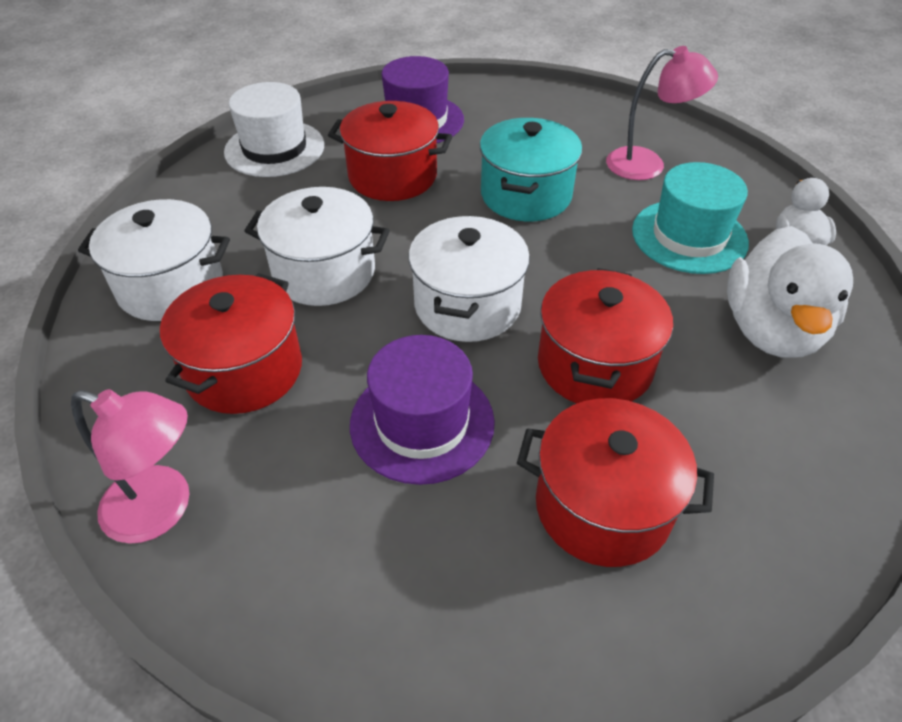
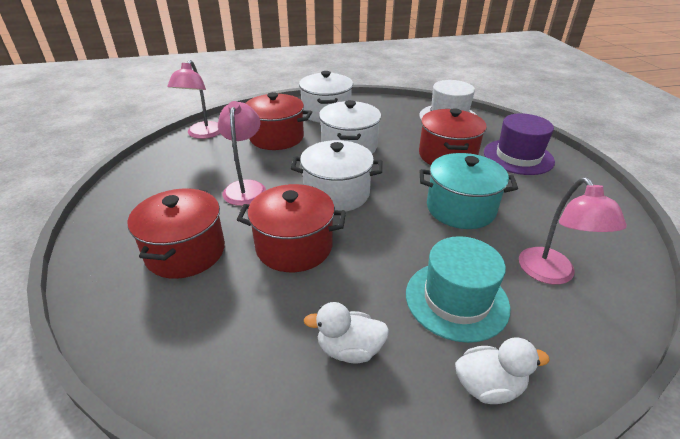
camera: 80 degrees right, 10 degrees down
purple hat [350,335,495,485] -> pink lamp [218,101,266,206]
white duck [727,226,853,357] -> white duck [304,302,389,363], size x0.55

